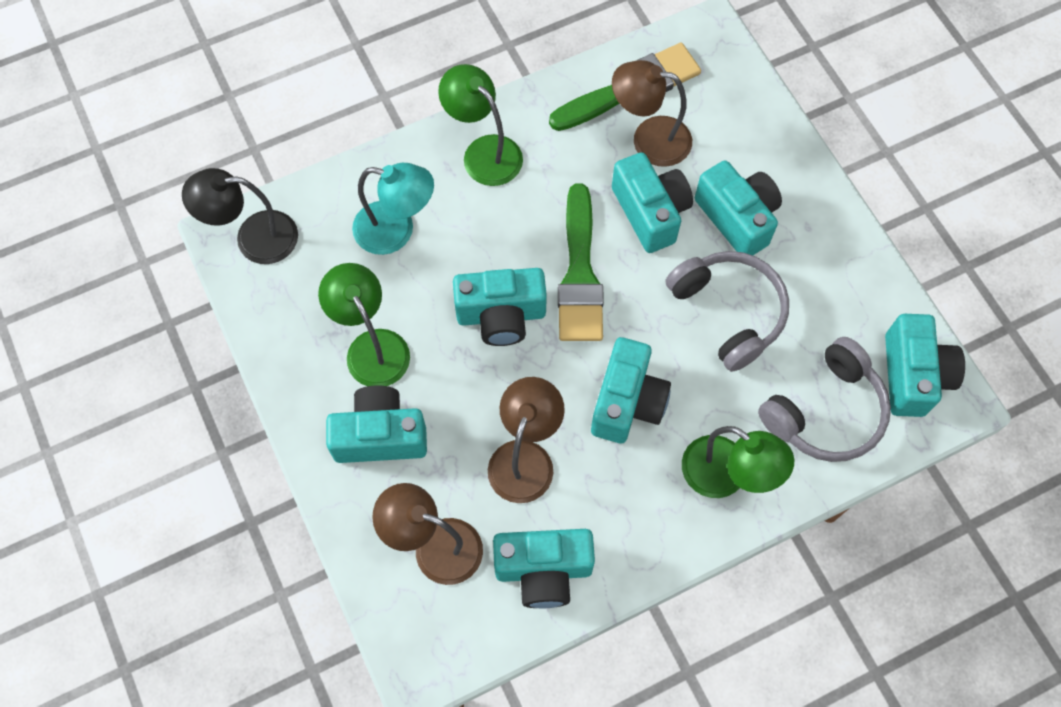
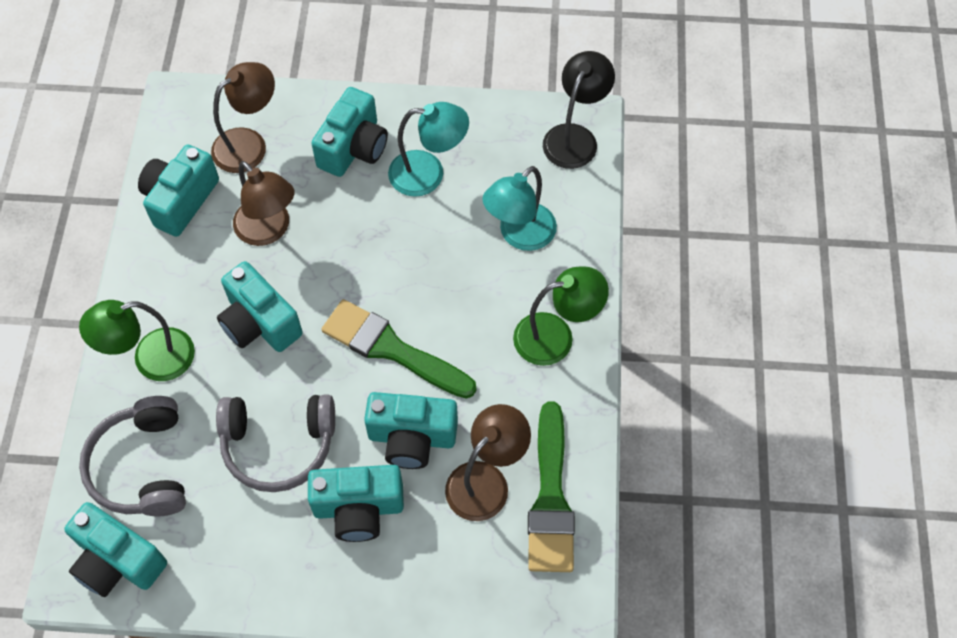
camera: 120 degrees right, 5 degrees down
green lamp [318,263,410,386] -> turquoise lamp [388,102,469,197]
turquoise camera [453,268,547,346] -> none

